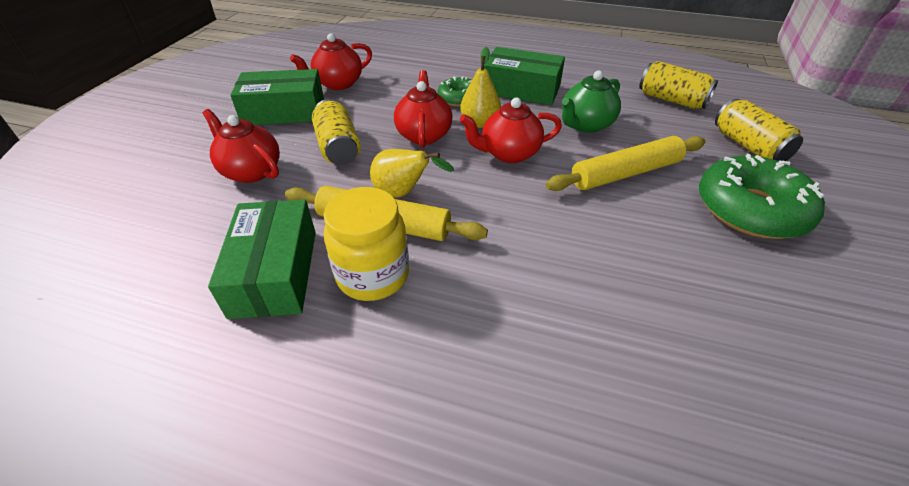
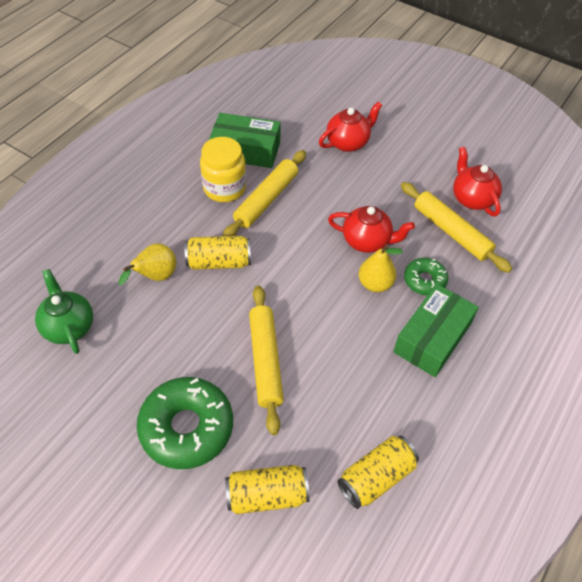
camera: 105 degrees right, 10 degrees up
green box [230,69,324,125] -> none
yellow can [312,99,361,165] -> yellow can moved to [185,236,251,270]
yellow pear [370,149,454,197] -> yellow pear moved to [118,243,176,285]
red teapot [460,98,562,163] -> none
green teapot [562,71,621,133] -> green teapot moved to [35,269,93,354]
none -> yellow rolling pin [401,182,512,273]

